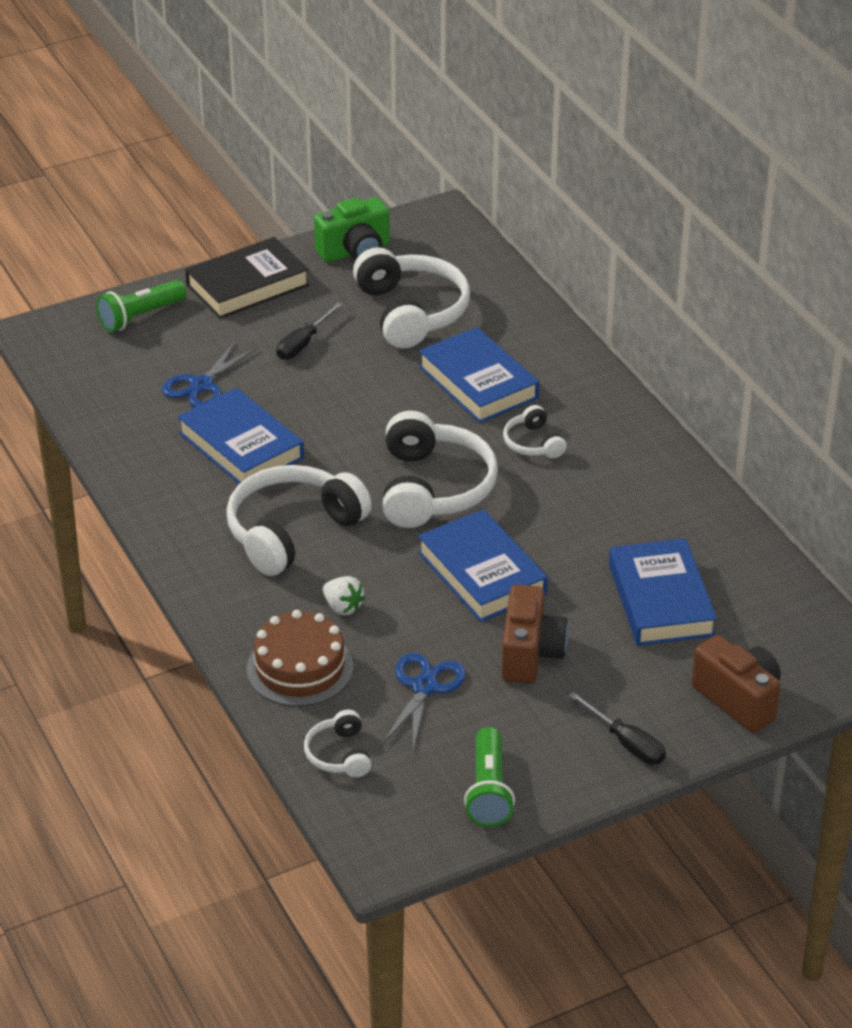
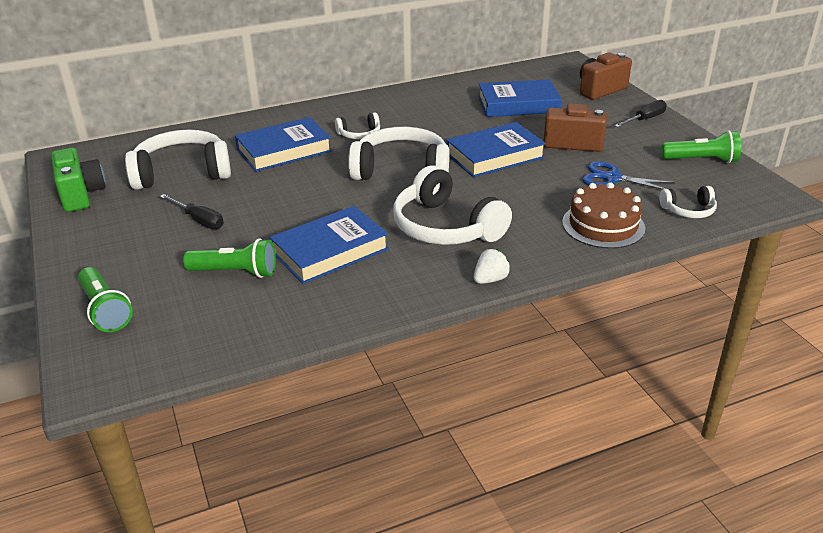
camera: 85 degrees left, 5 degrees down
blue scissors [162,340,257,408] -> green flashlight [183,238,276,278]
black book [185,237,309,319] -> none
white strawberry [323,576,365,615] -> white strawberry moved to [474,249,510,284]

